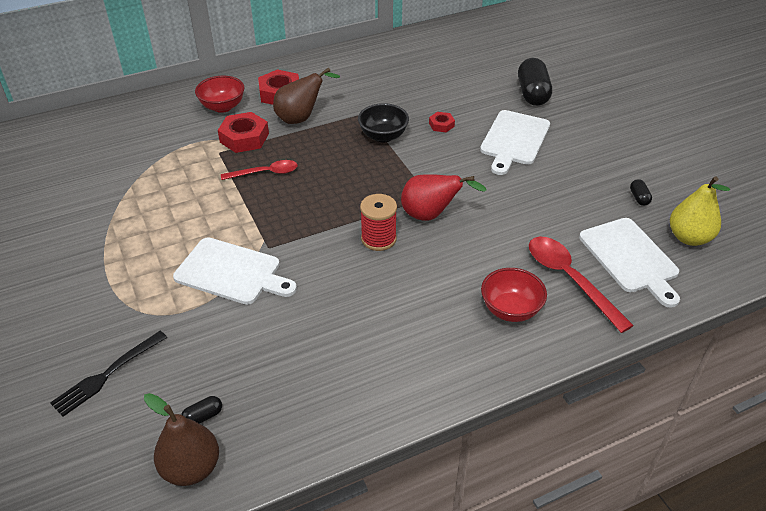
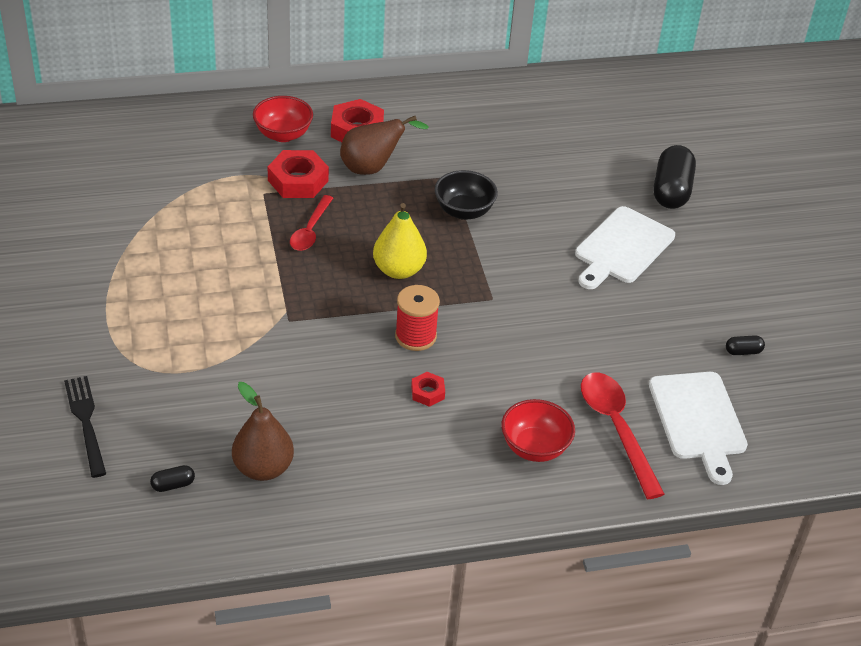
camera: 10 degrees right, 0 degrees up
black fork [50,331,167,417] -> black fork turned 105 degrees clockwise [64,376,106,478]
brown pear [144,393,219,486] -> brown pear moved to [232,382,294,481]
white cutting board [173,237,297,305] -> none
red spoon [221,160,298,180] -> red spoon turned 105 degrees clockwise [290,195,333,251]
red pear [401,175,487,221] -> none
red nut [429,112,455,132] -> red nut moved to [411,372,445,407]
black capsule [630,179,652,206] -> black capsule turned 75 degrees clockwise [726,335,765,355]
yellow pear [670,176,730,246] -> yellow pear moved to [373,203,427,279]

